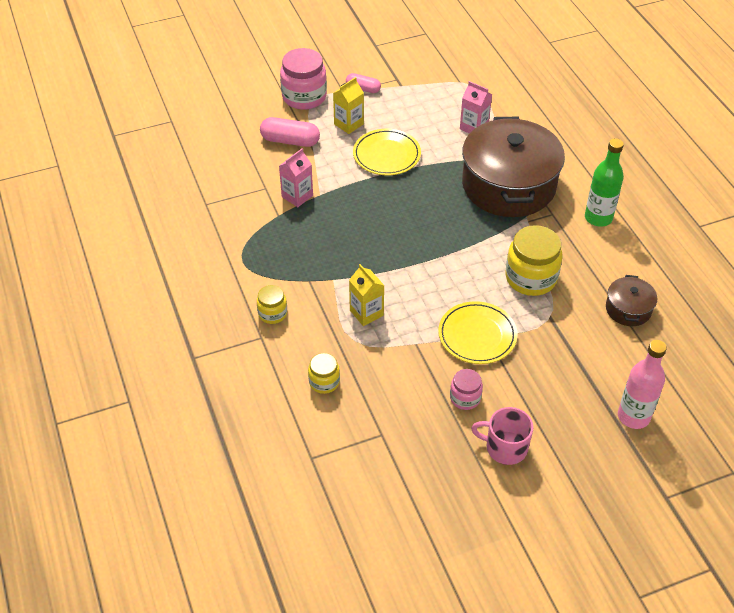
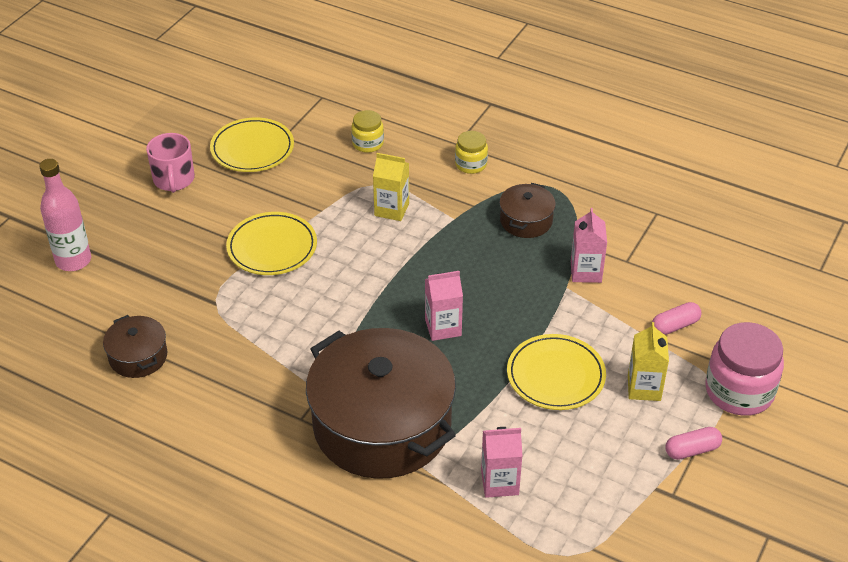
camera: 140 degrees right, 5 degrees down
pink capsule [260,117,320,147] -> pink capsule [652,302,702,335], size x0.63
pink jar [450,369,483,410] -> none
pink mug [471,407,534,465] -> pink mug turned 105 degrees clockwise [146,133,195,193]
yellow jar [505,225,562,296] -> none
green bottle [585,138,624,227] -> none
none -> yellow plate [210,118,294,172]
none -> pink carton [425,271,463,341]
none -> brown pot [499,183,556,238]

